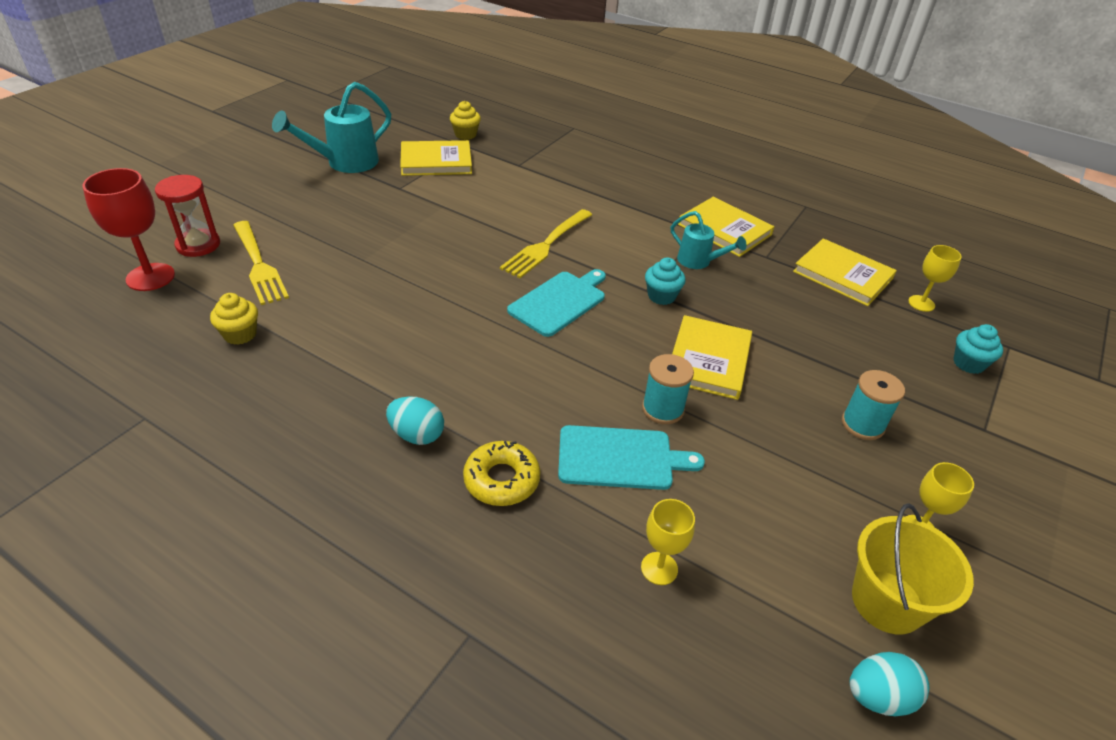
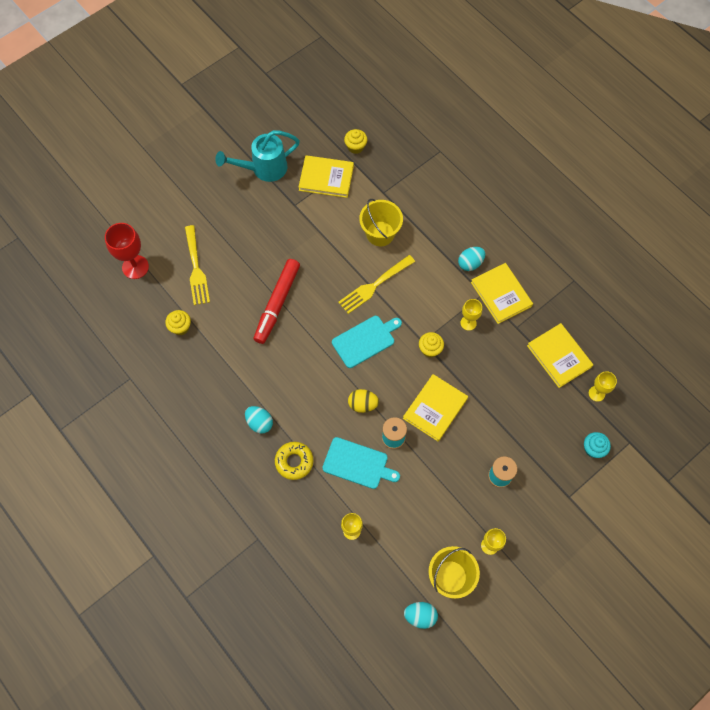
camera: 20 degrees right, 25 degrees up
red hourglass [155,175,220,257] -> none
turquoise cupcake [645,257,686,305] -> yellow cupcake [419,332,444,358]
turquoise watering can [671,211,747,269] -> yellow goblet [460,299,482,331]
none -> red marker [254,259,300,344]
none -> yellow egg [348,389,379,413]
none -> yellow bucket [359,199,403,246]
none -> turquoise egg [458,247,485,271]

